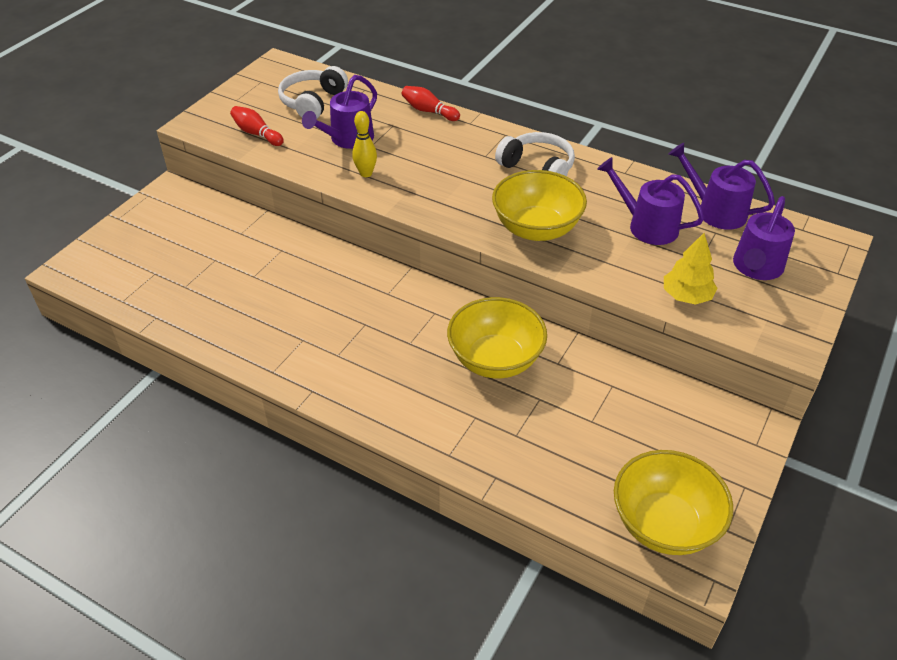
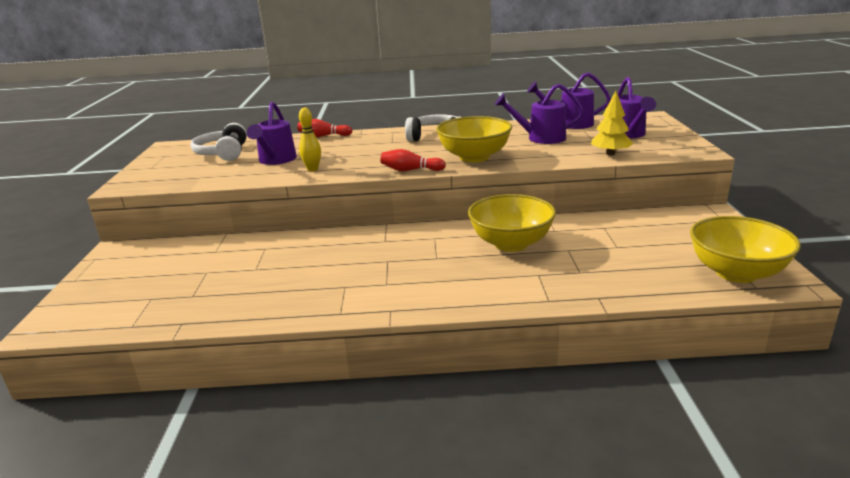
camera: 30 degrees left, 20 degrees down
red bowling pin [230,106,284,146] -> red bowling pin moved to [380,149,446,171]

